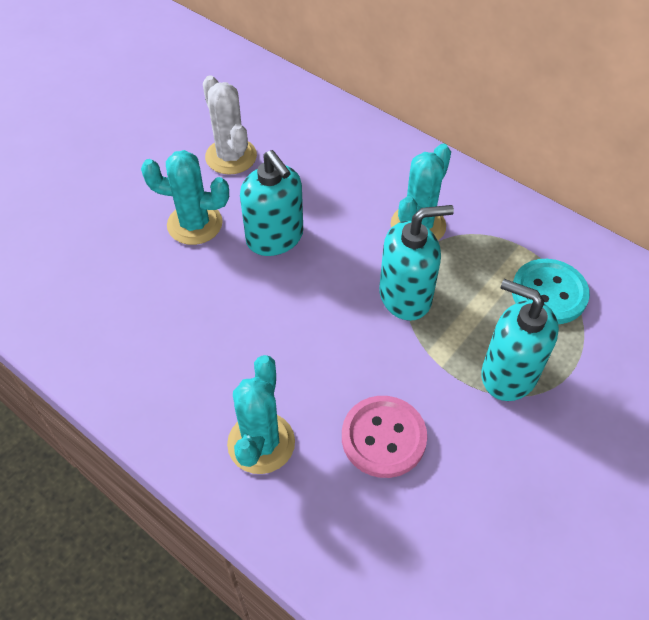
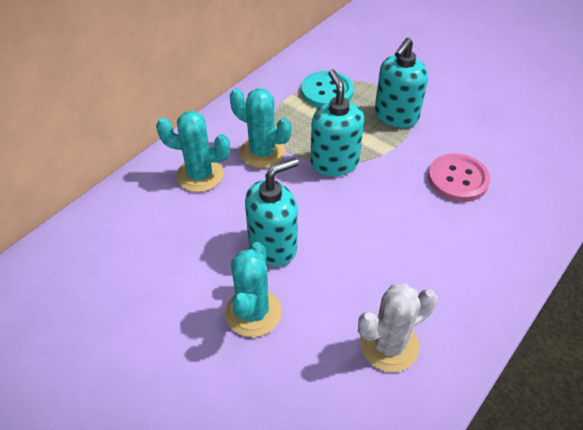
camera: 90 degrees left, 5 degrees down
white cactus [203,75,257,175] -> white cactus moved to [358,283,438,372]
turquoise cactus [227,355,295,474] -> turquoise cactus moved to [156,111,230,192]

